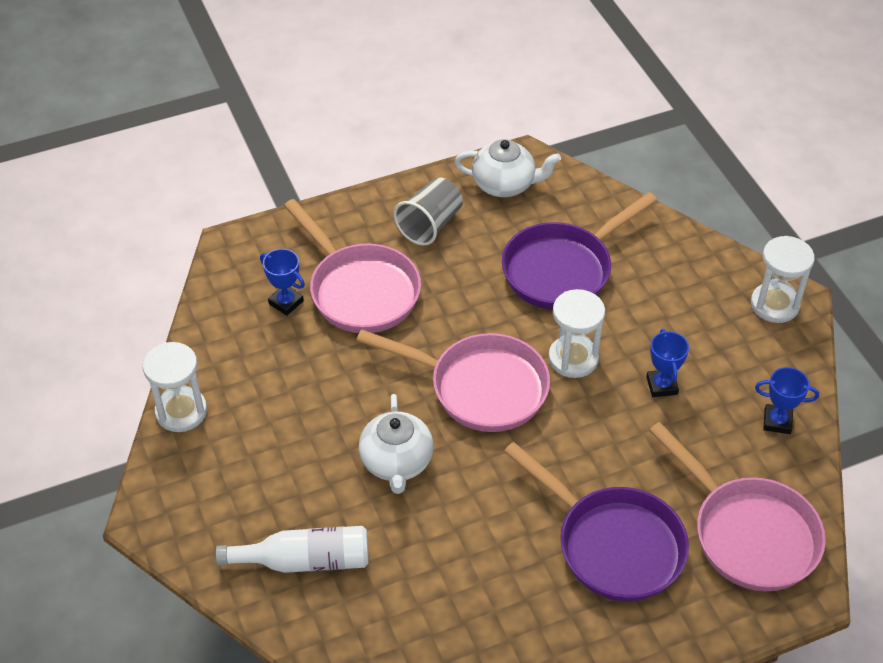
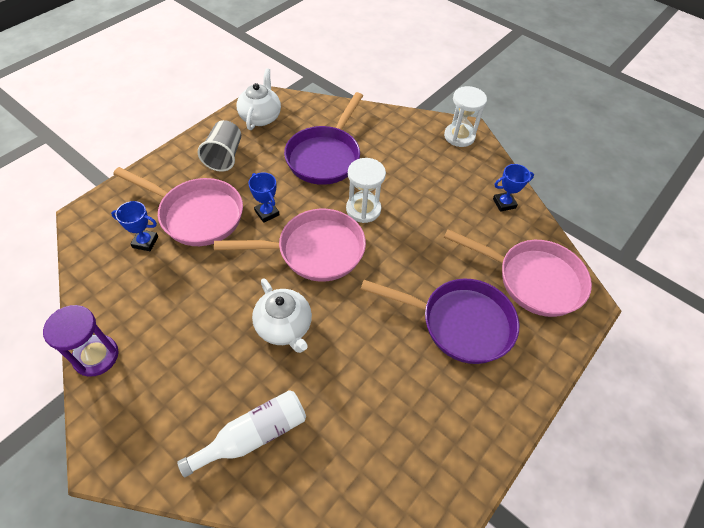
camera: 30 degrees left, 5 degrees up
white hourglass [143,342,207,432] -> purple hourglass [43,305,118,377]
white teapot [455,139,561,197] -> white teapot turned 60 degrees counterclockwise [237,68,281,130]
blue trophy [646,329,689,397] -> blue trophy moved to [248,172,279,223]

